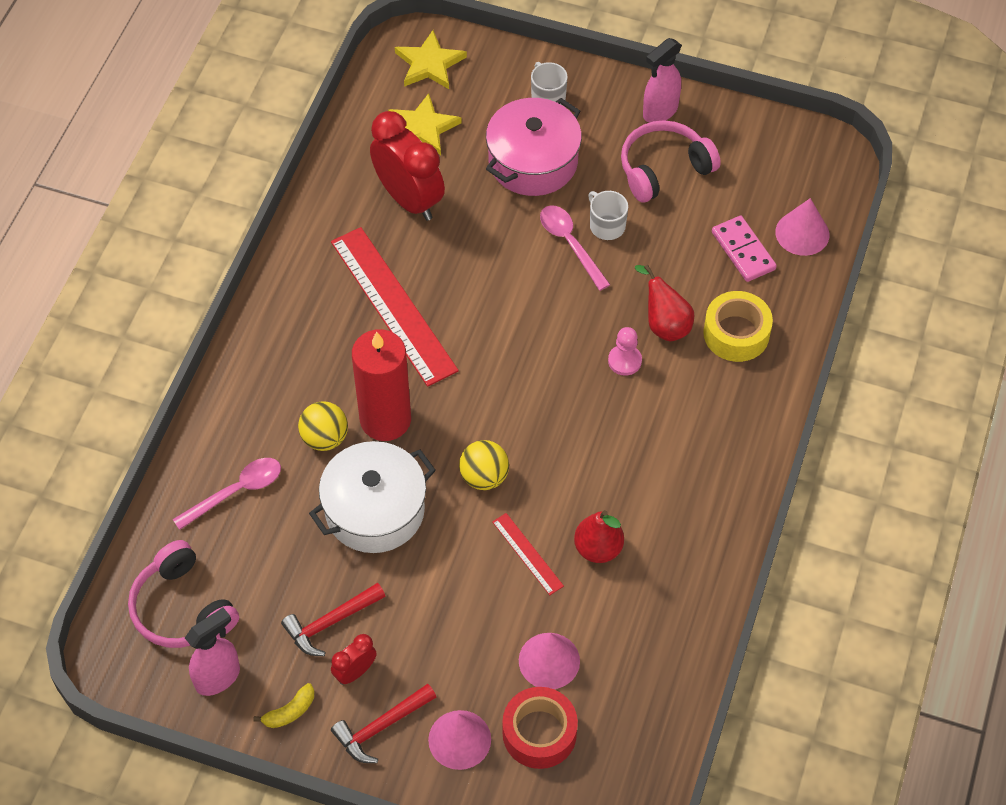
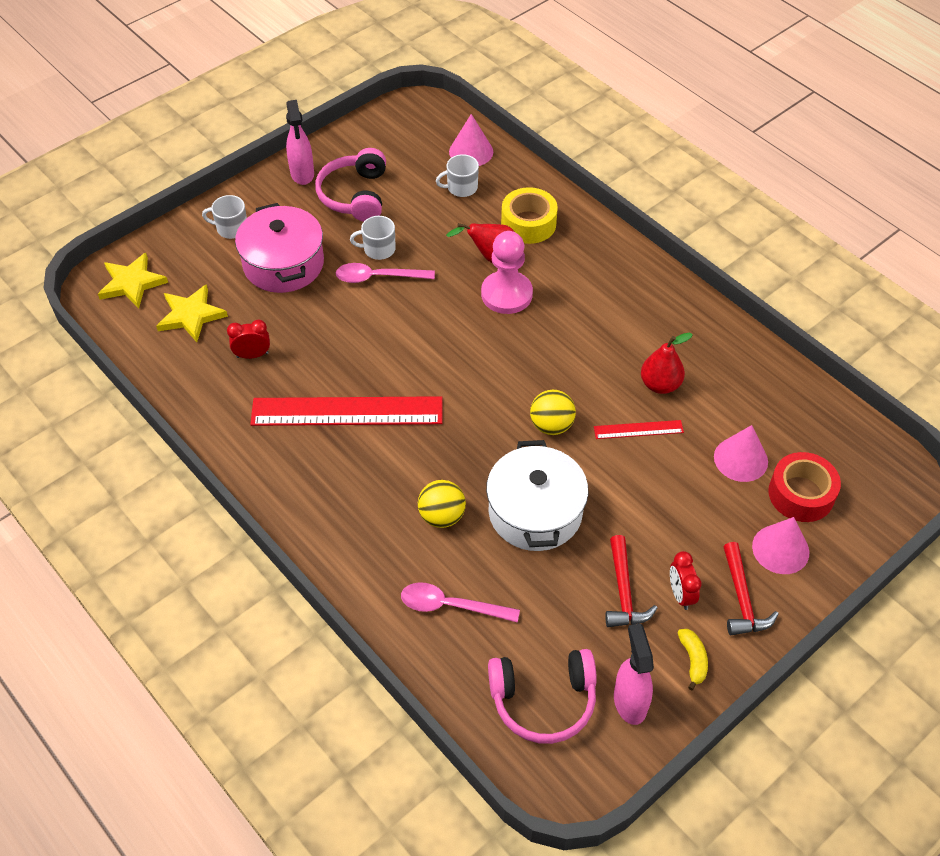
camera: 60 degrees left, 5 degrees down
pink spoon [172,458,281,530] -> pink spoon turned 75 degrees counterclockwise [401,582,520,623]
red candle [352,329,411,441] -> none
red clock [370,111,445,221] -> red clock [227,320,270,359], size x0.48
pink pawn [608,327,642,376] -> pink pawn [481,231,533,314], size x1.76
pink domino [712,216,777,282] -> white mug [436,154,479,197]

